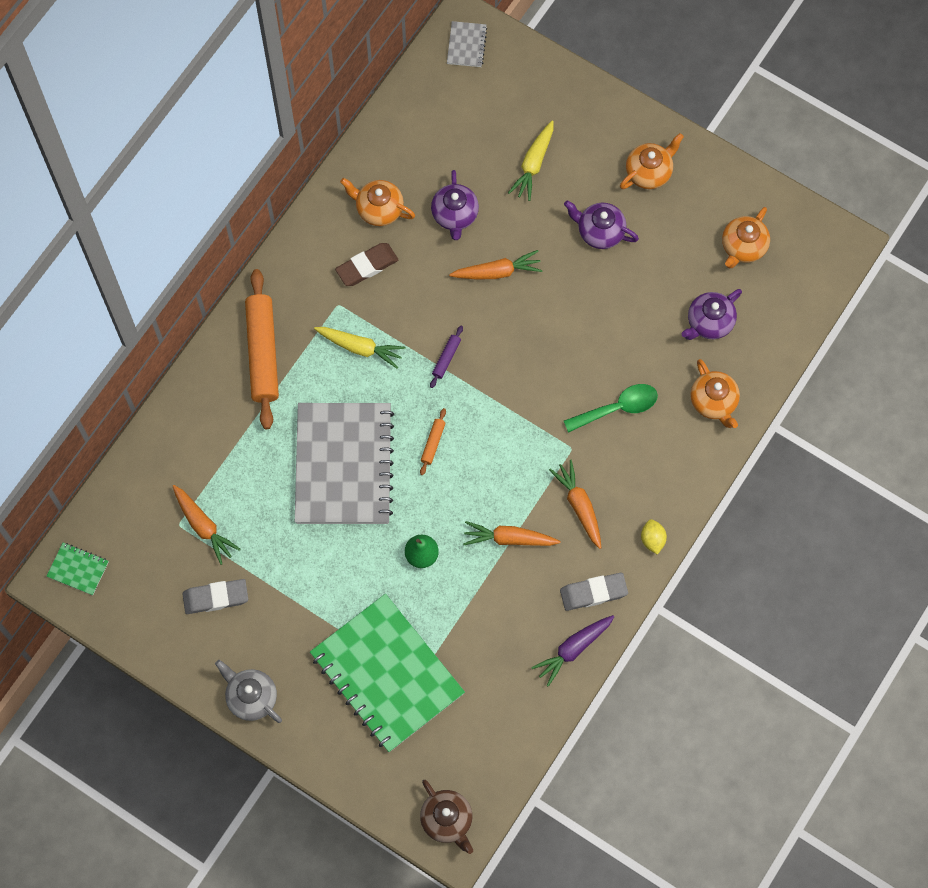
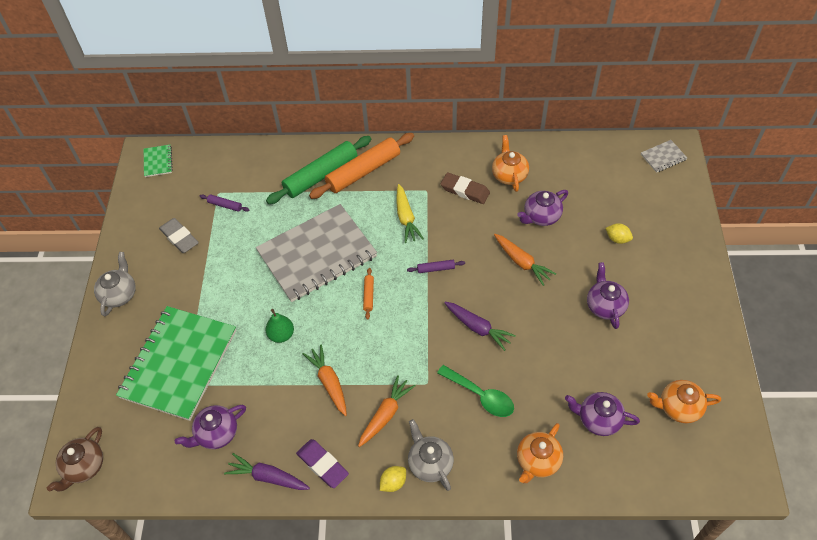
camera: 60 degrees right, 15 degrees down
orange carrot [173,485,241,565] -> purple rolling pin [199,194,250,212]
orange rolling pin [420,408,446,475] -> orange rolling pin turned 75 degrees counterclockwise [363,268,374,320]
yellow carrot [508,120,554,201] -> yellow lemon [605,223,633,244]
grey eraser [560,573,628,611] -> purple eraser [296,439,349,488]
orange teapot [620,133,684,189] -> none
none -> purple teapot [175,405,246,449]
none -> green rolling pin [266,136,371,204]
none -> grey teapot [408,419,454,491]
none -> purple carrot [444,302,516,351]

